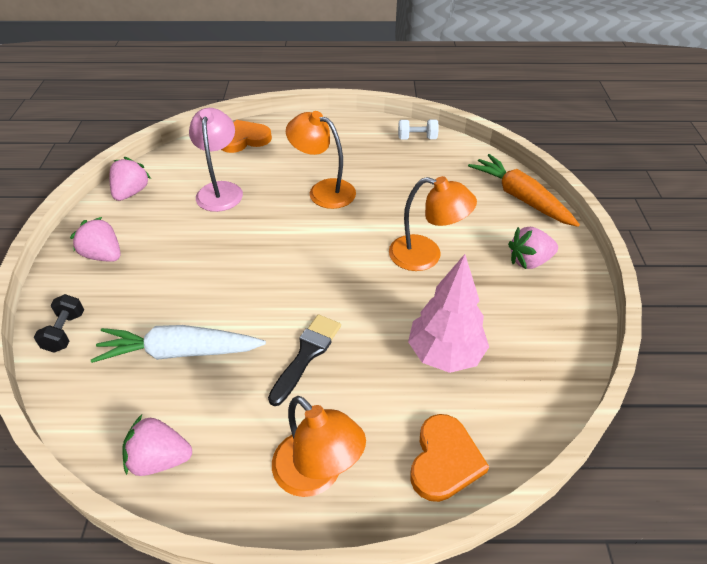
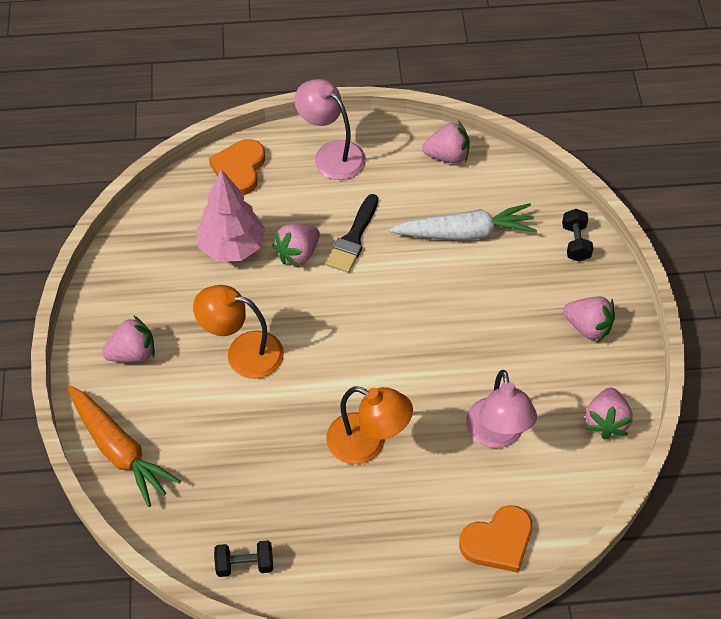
camera: 175 degrees right, 10 degrees up
orange lamp [272,396,366,497] -> pink lamp [295,79,366,180]
white dumbbell [398,120,439,139] -> black dumbbell [214,540,273,577]
none -> pink strawberry [272,224,320,268]

